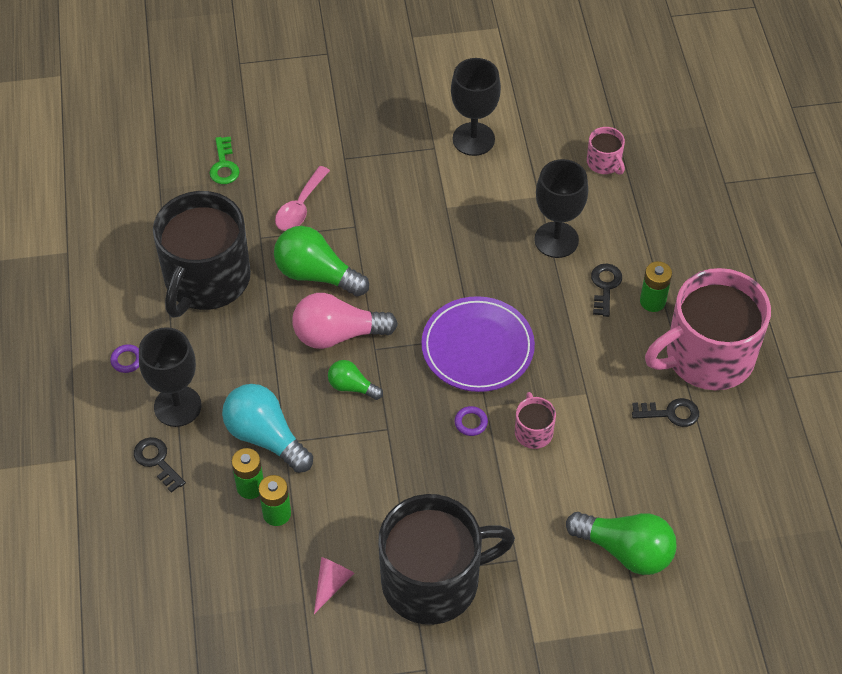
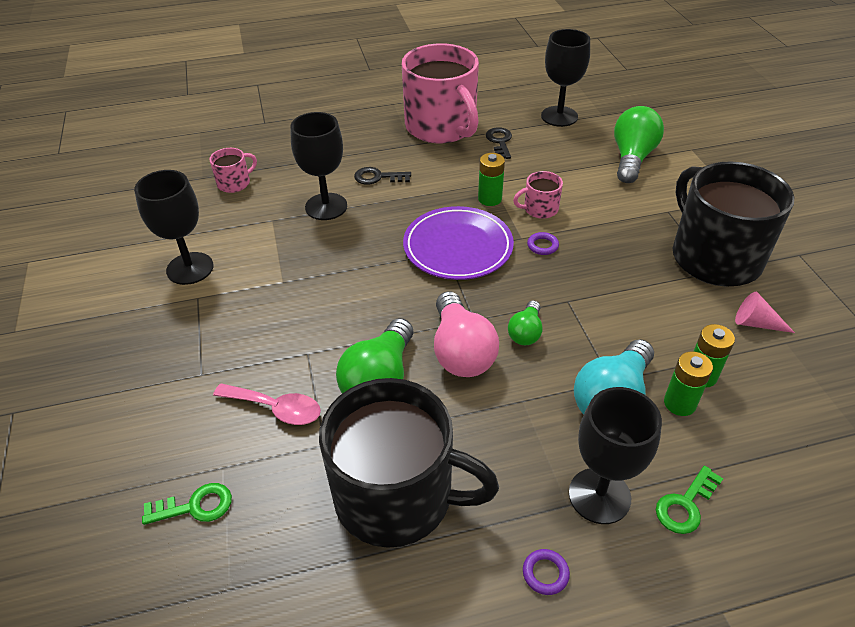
camera: 95 degrees left, 10 degrees down
black key [134,437,186,493] -> green key [656,466,723,534]
green battery [640,261,672,312] -> green battery moved to [478,153,505,206]
none -> black goblet [541,29,590,127]

